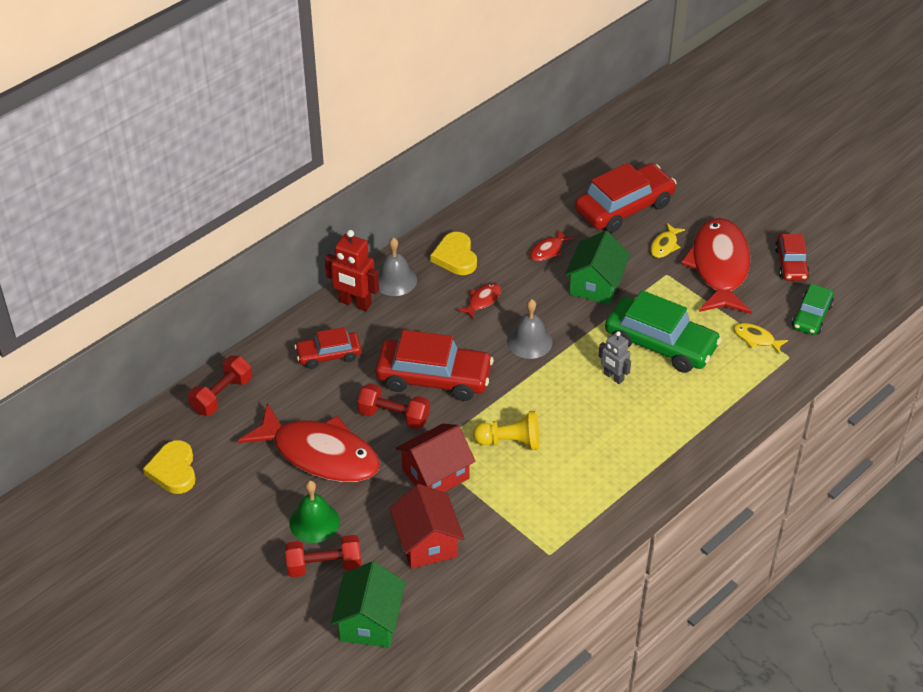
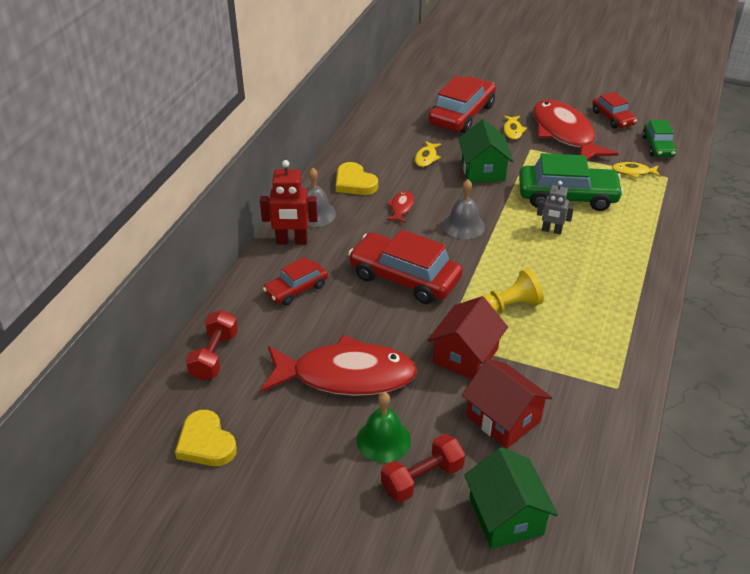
camera: 25 degrees left, 5 degrees down
red dumbbell [357,383,430,429] -> none
red car [375,330,494,401] -> red car turned 135 degrees counterclockwise [348,229,463,304]
red fish [530,230,574,261] -> yellow fish [415,141,442,167]

